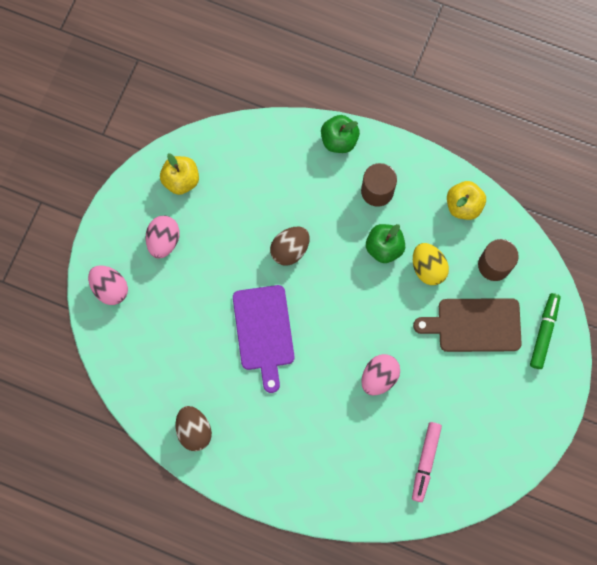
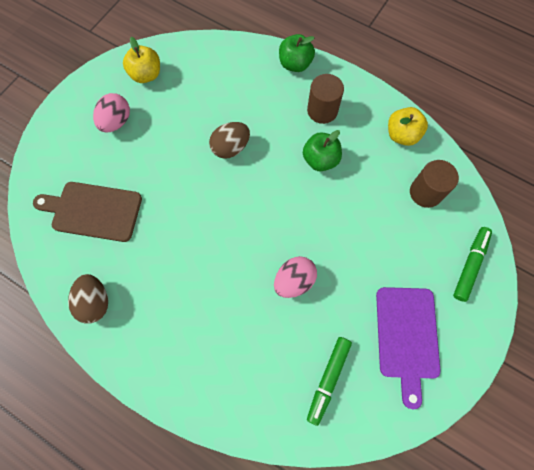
camera: 10 degrees right, 5 degrees down
pink egg [88,265,128,305] -> none
purple cutting board [233,285,295,393] -> purple cutting board moved to [376,287,441,409]
pink marker [412,422,442,502] -> green marker [307,337,352,426]
yellow egg [413,243,449,285] -> none
brown cutting board [413,298,522,352] -> brown cutting board moved to [33,182,142,242]

